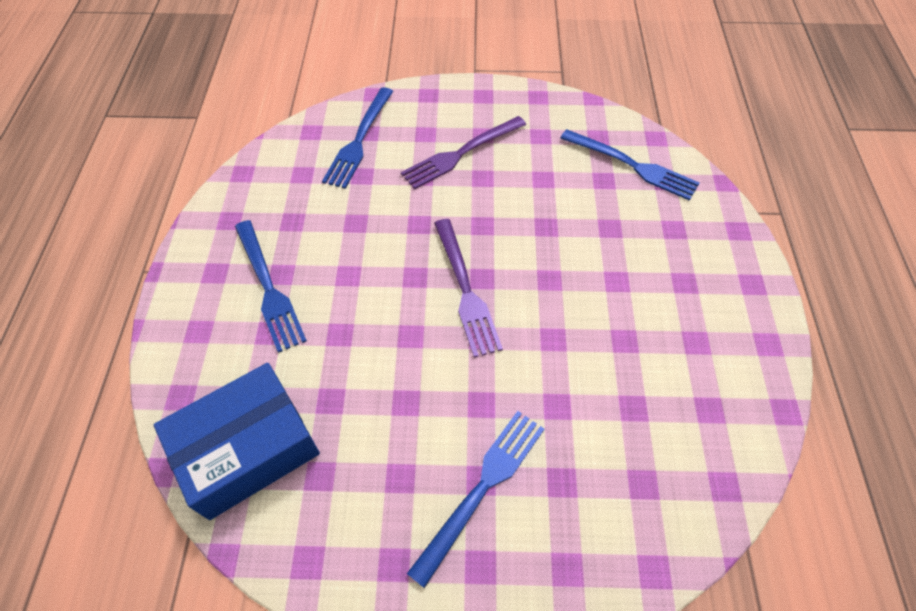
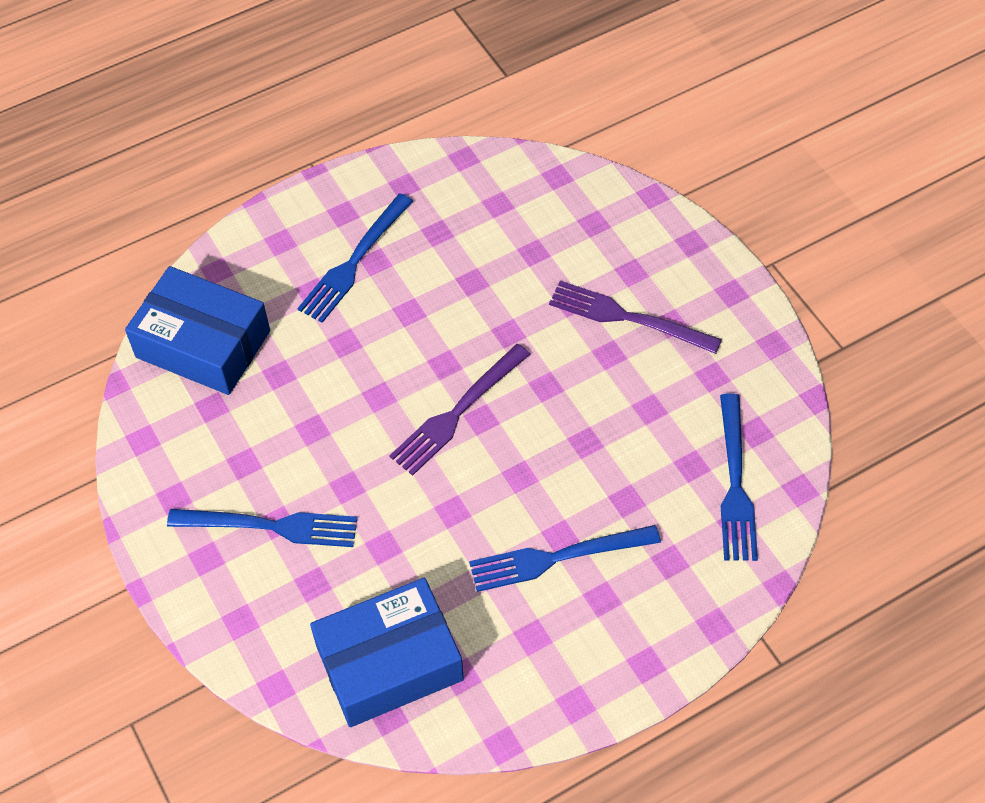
camera: 60 degrees right, 0 degrees up
blue fork [322,87,393,189] -> blue fork moved to [469,525,661,592]
none -> blue box [310,578,464,727]

